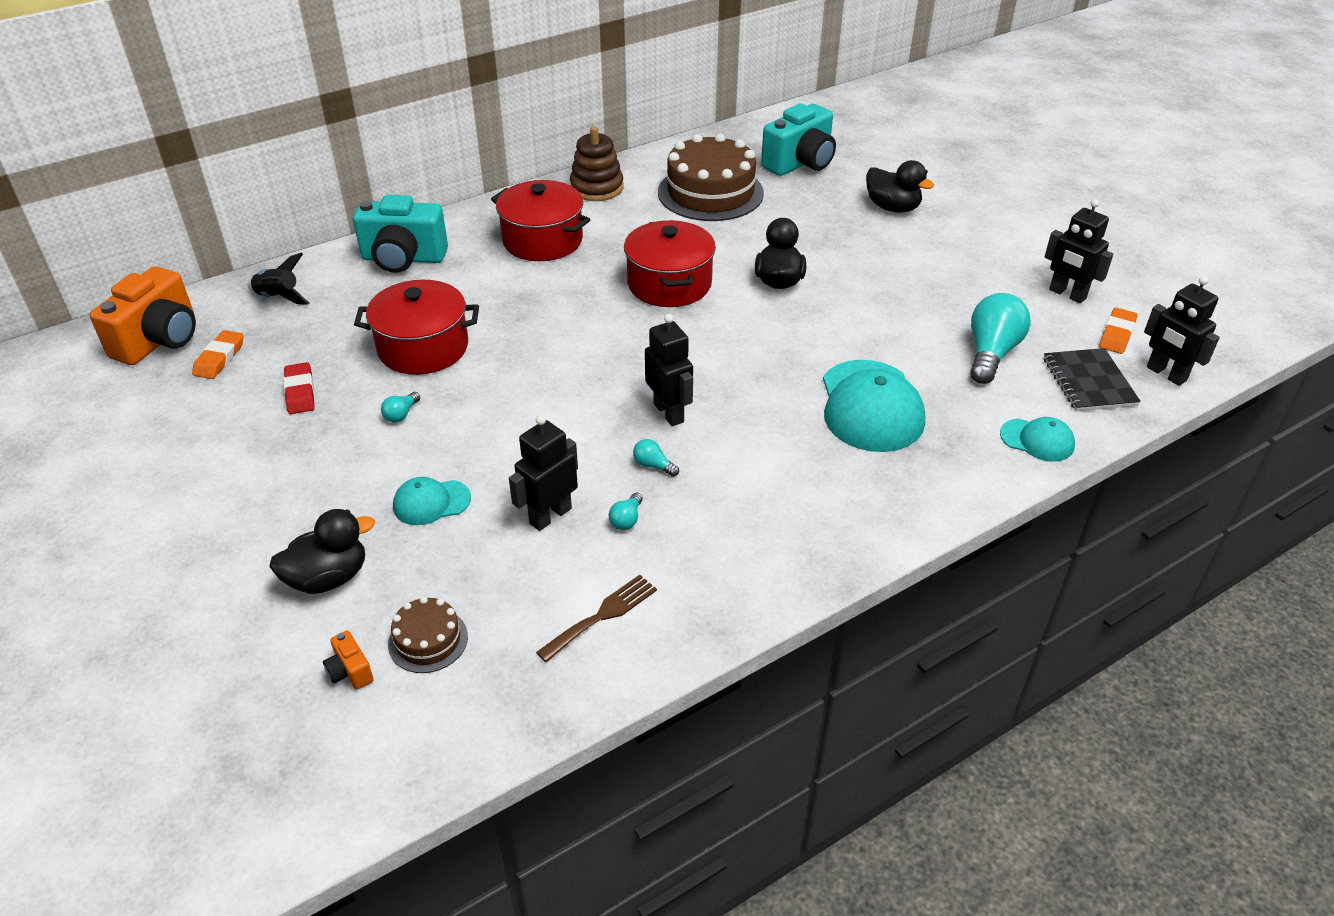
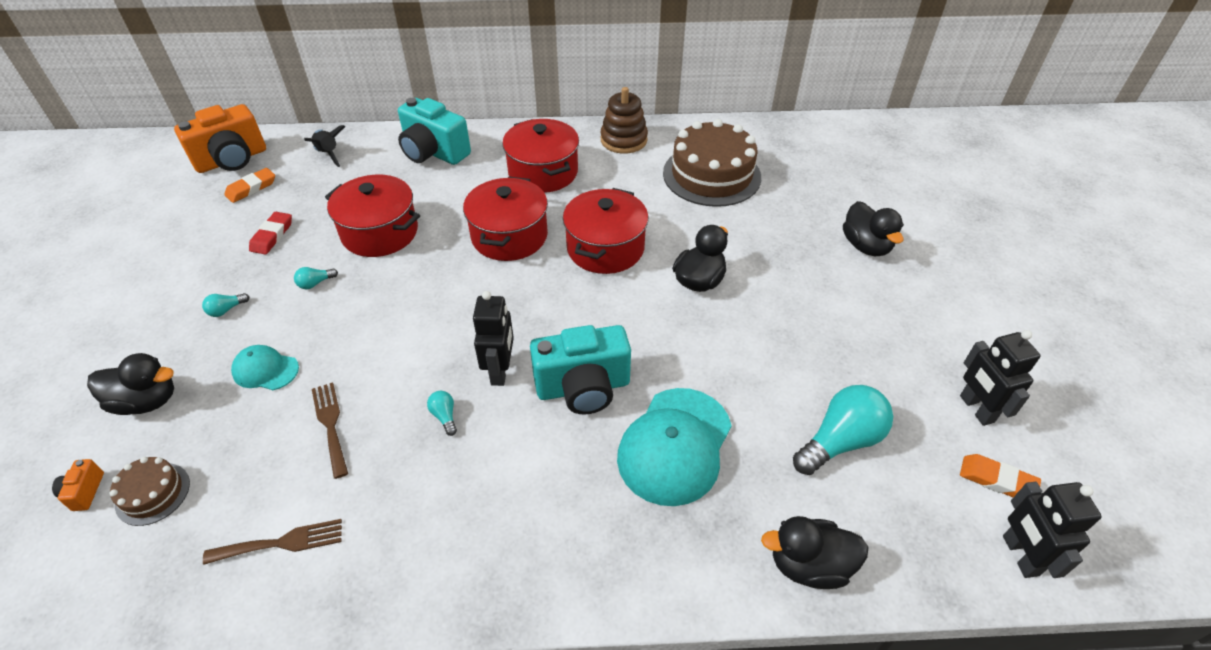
camera: 30 degrees right, 5 degrees up
black robot [509,415,578,531] -> brown fork [312,382,348,479]
turquoise light bulb [609,493,643,530] -> turquoise light bulb moved to [202,293,249,317]
turquoise camera [761,103,836,176] -> turquoise camera moved to [530,325,631,414]
turquoise cap [1000,417,1075,461] -> black duck [761,516,868,589]
black notebook [1044,348,1141,411] -> none
orange eraser [1099,307,1138,354] -> orange eraser turned 60 degrees clockwise [960,454,1041,497]
none -> red pot [463,177,548,261]

